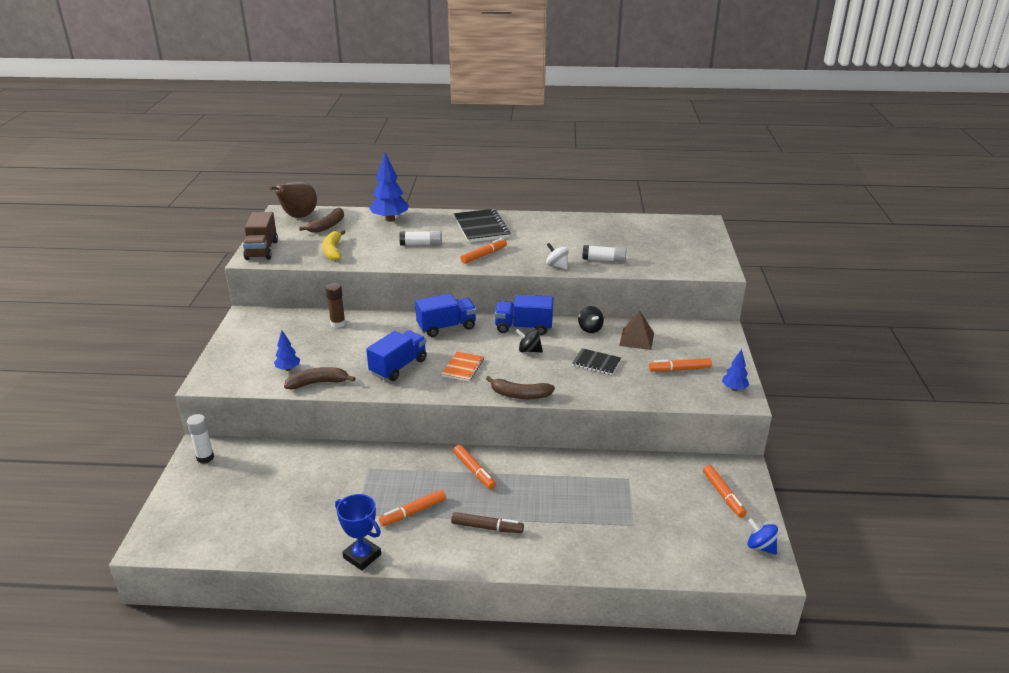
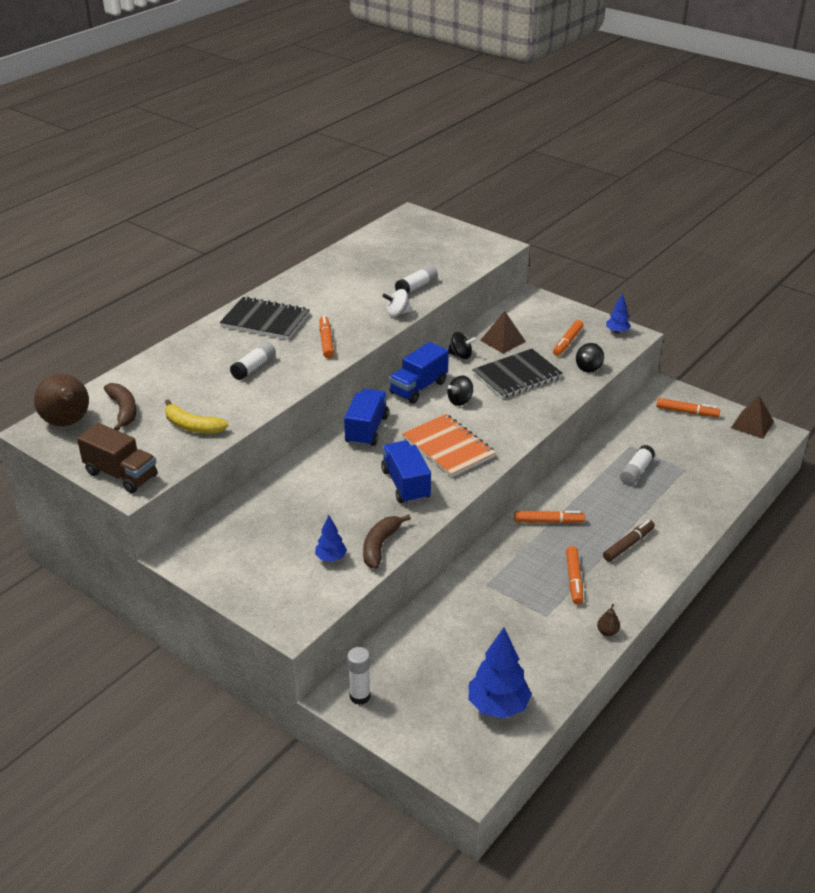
camera: 55 degrees left, 5 degrees up
brown glue stick [326,283,346,328] -> none
blue trophy [335,494,381,570] -> brown pear [597,604,620,636]
blue tree [369,153,408,222] -> blue tree moved to [468,628,532,718]
orange notebook [442,351,484,382] -> orange notebook [402,414,496,478], size x1.71
brown banana [486,376,555,399] -> none
black notebook [572,348,621,375] -> black notebook [472,349,563,399], size x1.71
blue spinning top [747,518,778,555] -> brown pyramid [731,396,774,439]
none -> black spinning top [576,343,604,372]
none -> white glue stick [620,445,655,485]

